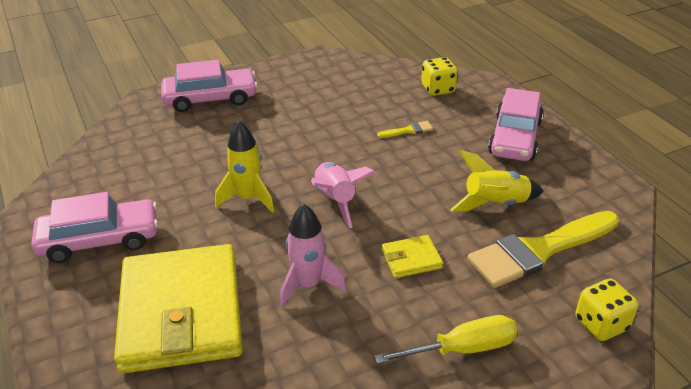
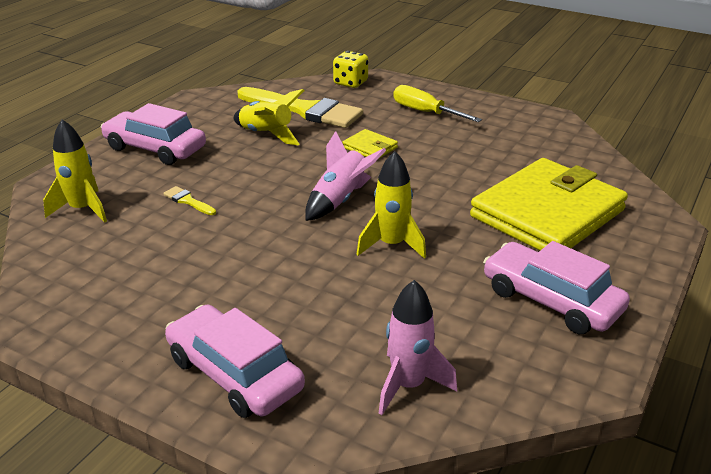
camera: 125 degrees left, 5 degrees down
pink rocket [280,204,347,308] -> pink rocket moved to [379,280,457,415]
yellow dice [421,57,458,96] -> yellow rocket [43,119,107,223]
pink car [488,88,543,161] -> pink car turned 135 degrees counterclockwise [101,103,206,165]

